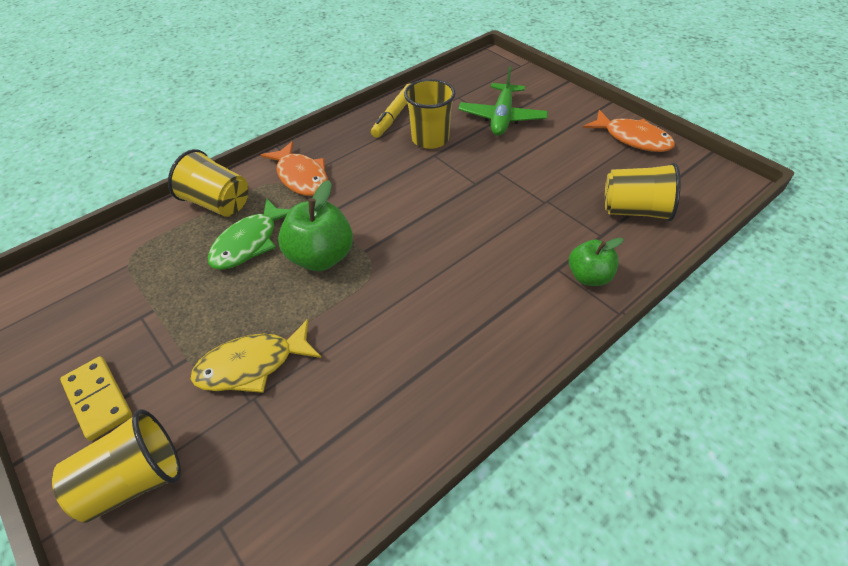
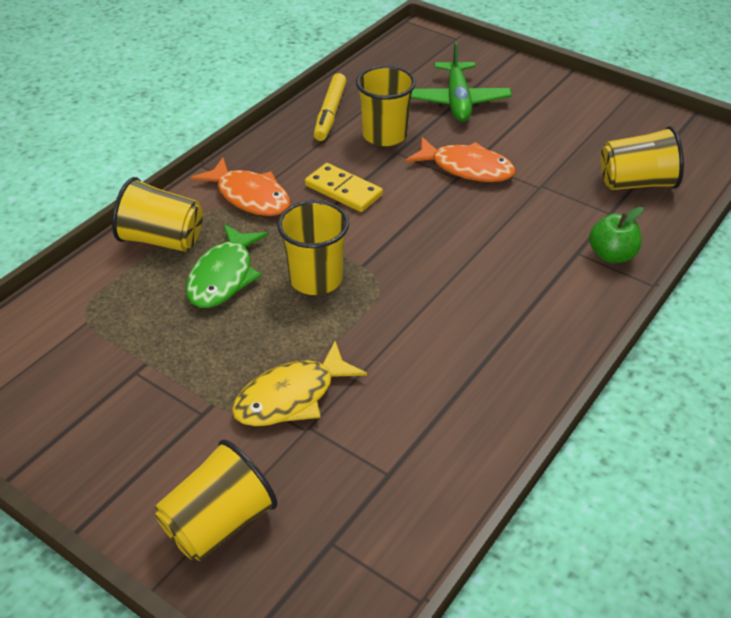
camera: 15 degrees left, 5 degrees down
yellow domino [60,356,132,441] -> yellow domino moved to [305,163,383,212]
green apple [278,180,353,271] -> yellow cup [277,200,349,295]
orange fish [583,110,675,152] -> orange fish moved to [405,137,515,182]

